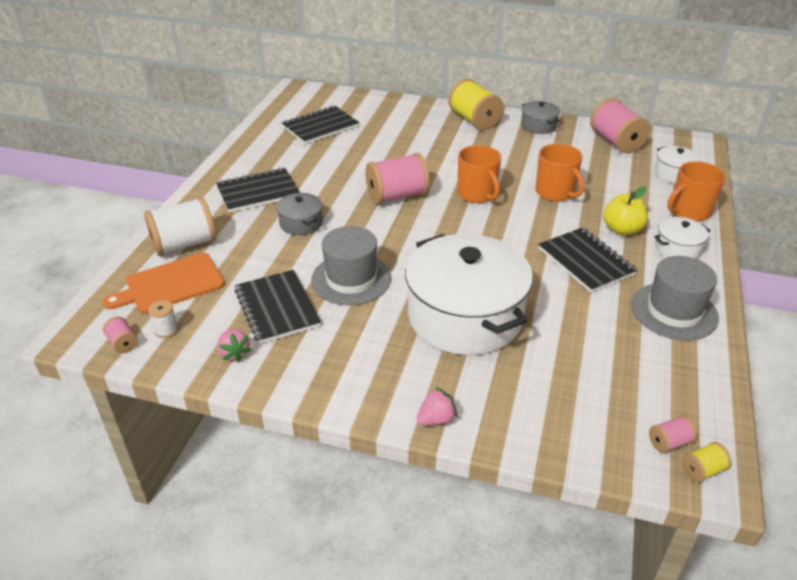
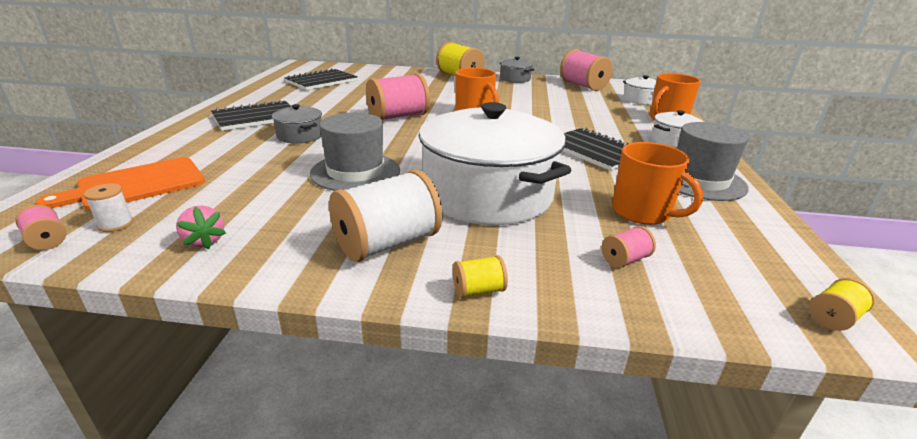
camera: 10 degrees left, 10 degrees down
white spool [144,197,216,256] -> white spool moved to [329,169,443,262]
black notebook [234,270,321,344] -> none
pink strawberry [417,387,457,426] -> yellow spool [453,255,508,298]
orange mug [535,144,585,201] -> orange mug moved to [612,142,703,225]
yellow apple [603,187,648,236] -> none
pink spool [649,416,697,453] -> pink spool moved to [602,226,656,268]

